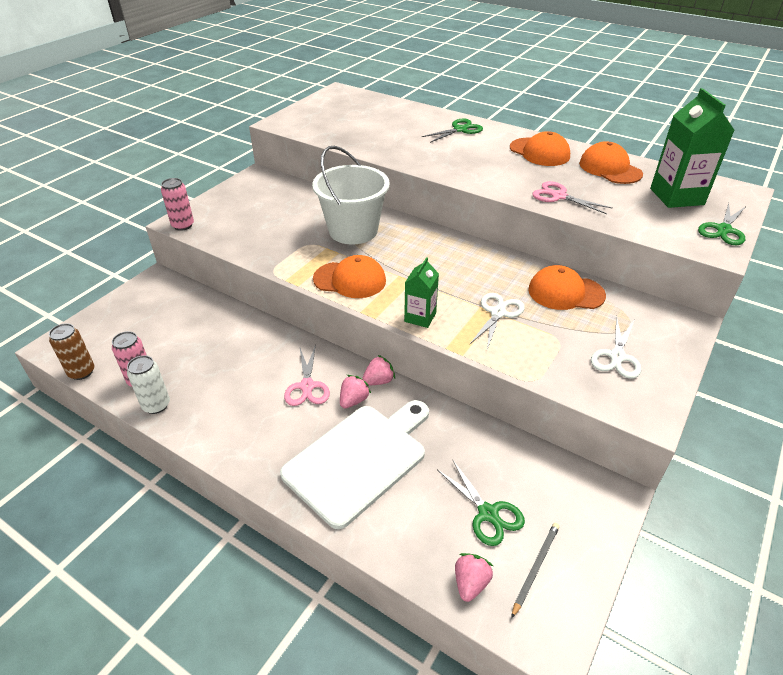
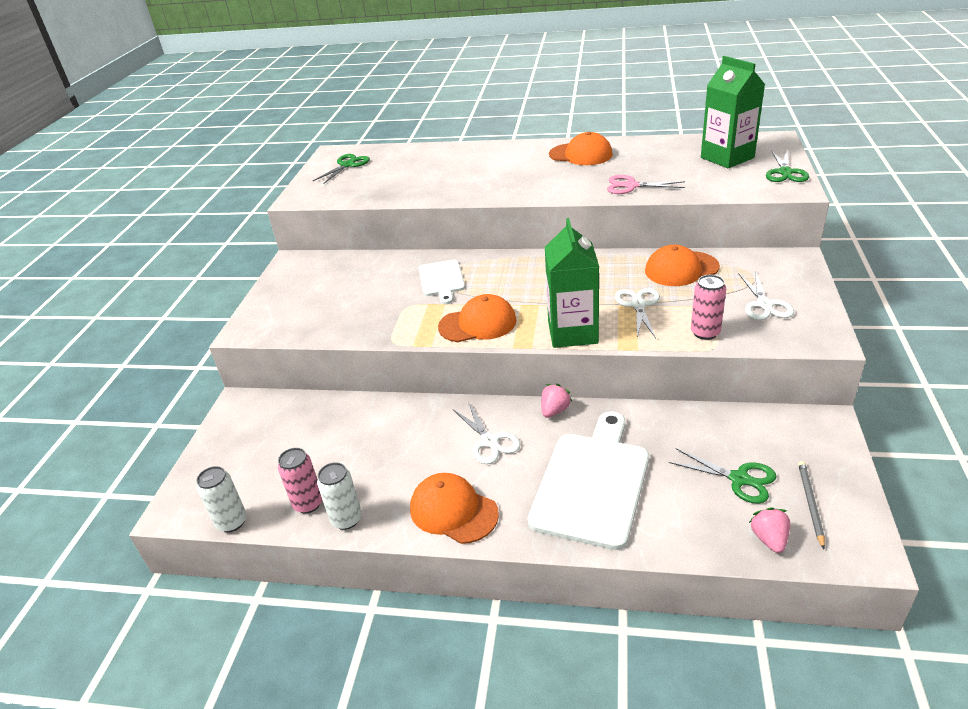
camera: 20 degrees left, 5 degrees down
brown can [49,323,94,380] -> white can [196,466,246,532]
pink can [161,178,194,231] -> pink can moved to [691,275,726,340]
pink scissors [284,345,330,406] -> white scissors [452,402,520,464]
white bucket [312,146,390,245] -> white cutting board [419,260,465,304]
pink strawberry [340,375,371,408] -> none
green carton [404,257,439,328] -> green carton [545,218,599,348], size x1.73
green scissors [422,118,483,143] -> green scissors moved to [313,154,370,184]
orange cap [579,141,643,184] -> orange cap moved to [410,473,499,544]

